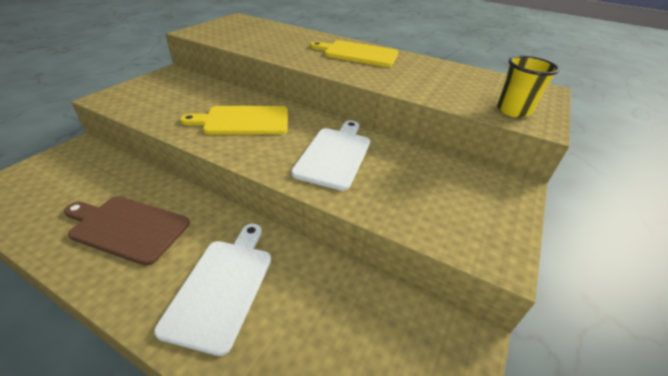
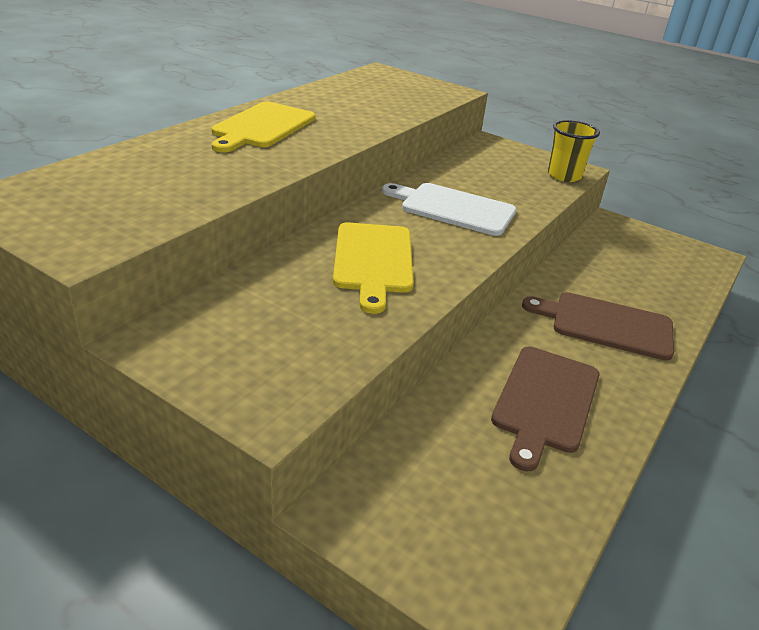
camera: 85 degrees left, 5 degrees down
white cutting board [154,224,271,356] -> brown cutting board [522,292,674,361]
yellow cup [497,56,559,118] -> yellow cup moved to [548,120,600,182]

